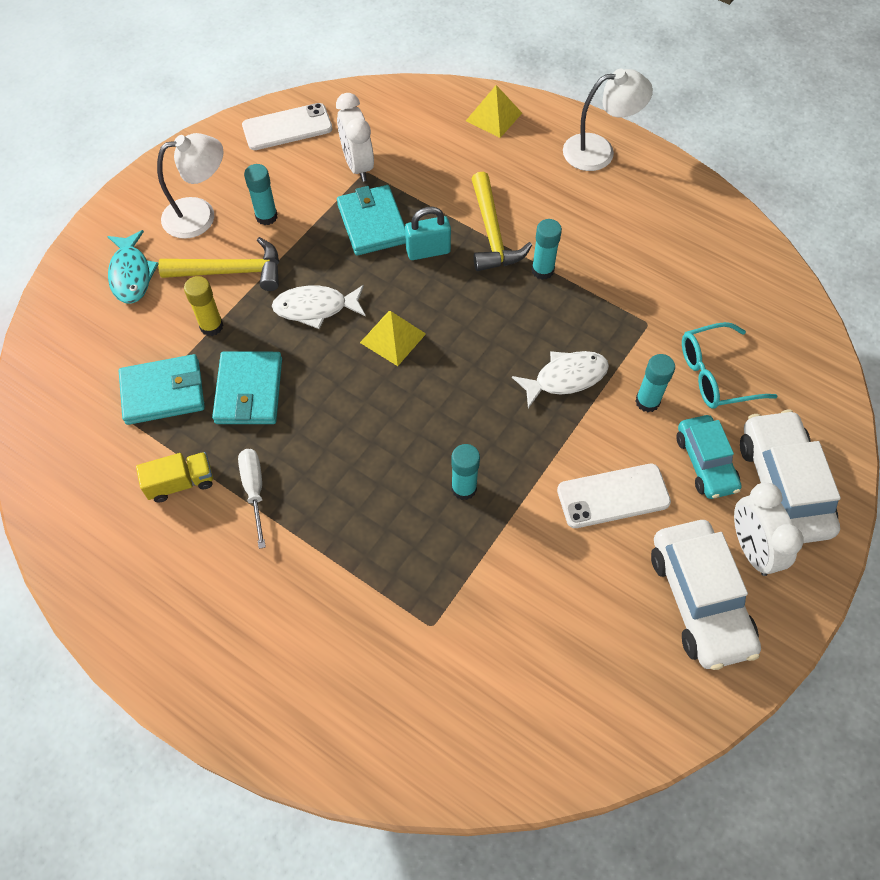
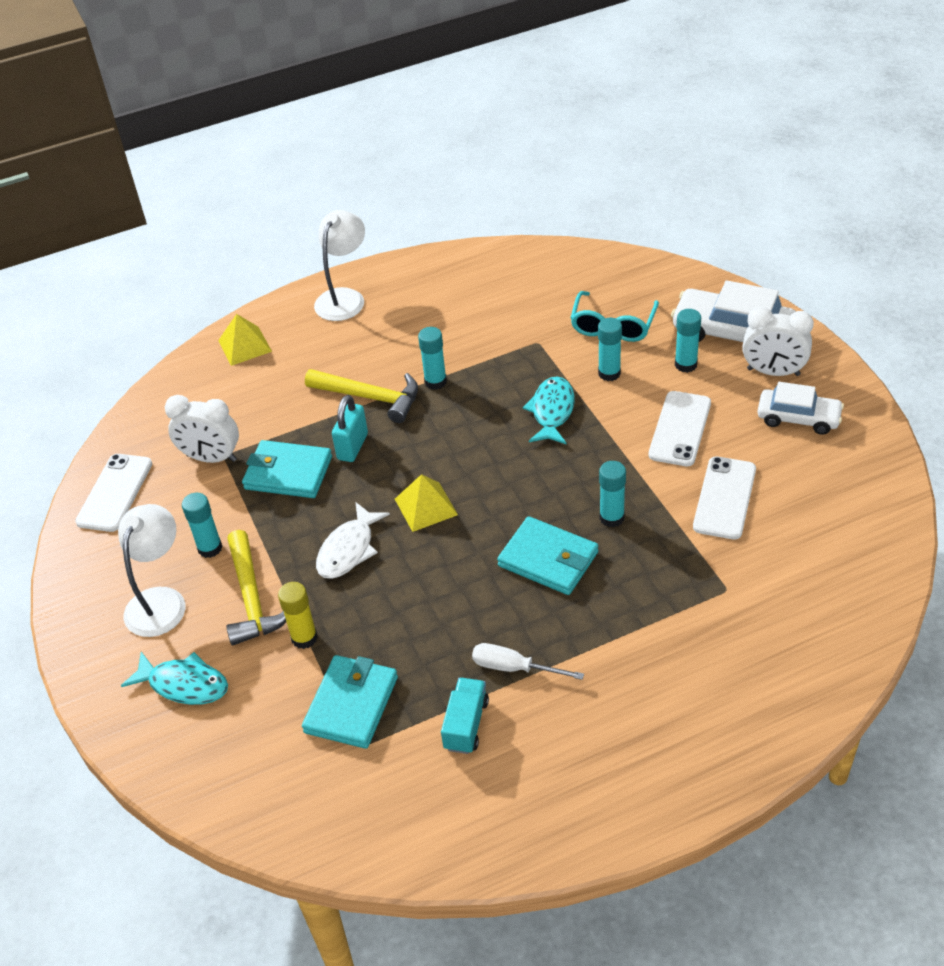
camera: 55 degrees left, 15 degrees down
yellow truck [136,452,213,502] -> turquoise truck [441,678,489,754]
yellow hammer [158,237,279,291] -> yellow hammer turned 135 degrees clockwise [226,530,286,646]
turquoise wallet [212,352,282,424] -> turquoise wallet moved to [497,516,598,595]
white fish [512,351,609,408] -> turquoise fish [523,376,575,445]
white car [651,520,761,670] -> white car [757,382,844,435], size x0.64
turquoise car [677,415,742,499] -> turquoise glue stick [675,309,701,373]
none -> white phone [693,456,756,540]

